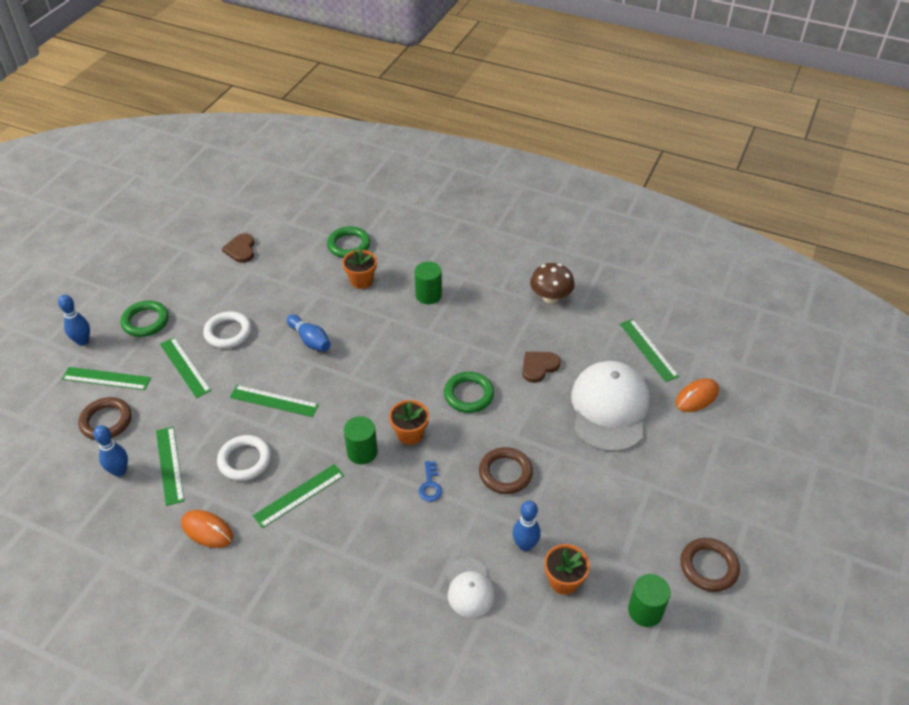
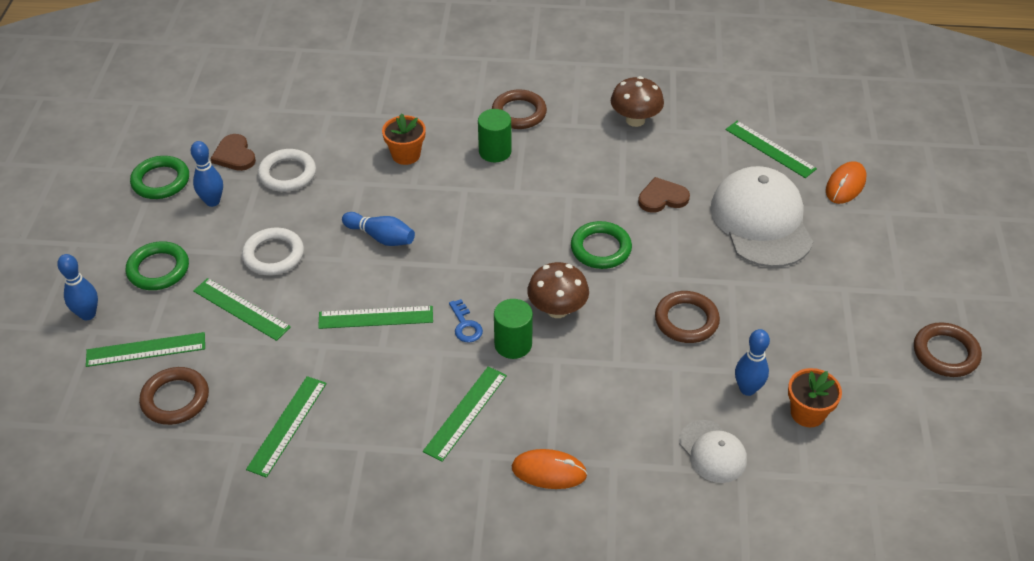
camera: 20 degrees left, 0 degrees up
blue bowling pin [93,425,128,477] -> blue bowling pin moved to [191,141,223,207]
green ruler [156,427,184,506] -> green ruler turned 60 degrees clockwise [246,376,327,478]
orange mouse [181,510,233,548] -> orange mouse moved to [512,449,588,489]
white ring [217,435,271,481] -> white ring moved to [258,149,316,192]
green ring [327,226,371,258] -> green ring moved to [130,156,189,199]
orange flower pot [389,400,429,445] -> brown mushroom [527,262,589,318]
blue key [419,461,442,502] -> blue key moved to [449,299,483,342]
brown heart [522,352,561,383] -> brown heart turned 45 degrees clockwise [638,177,690,213]
green cylinder [628,574,671,627] -> none
none -> brown ring [492,89,547,129]

